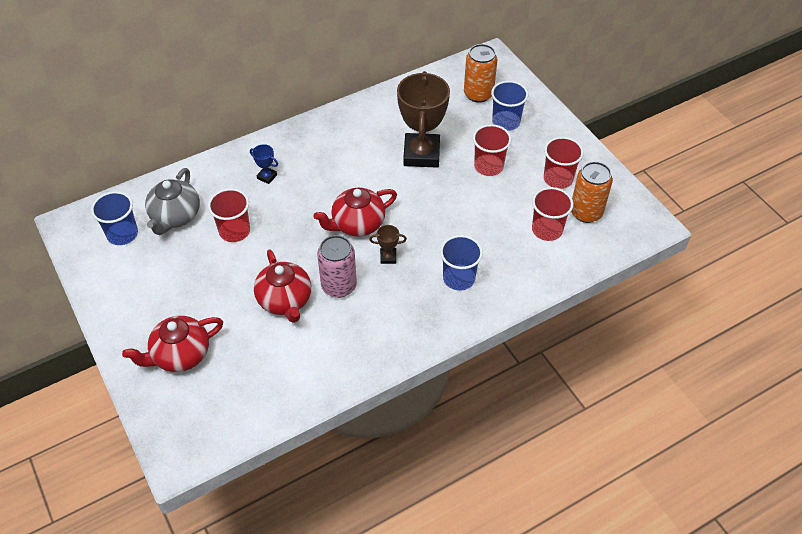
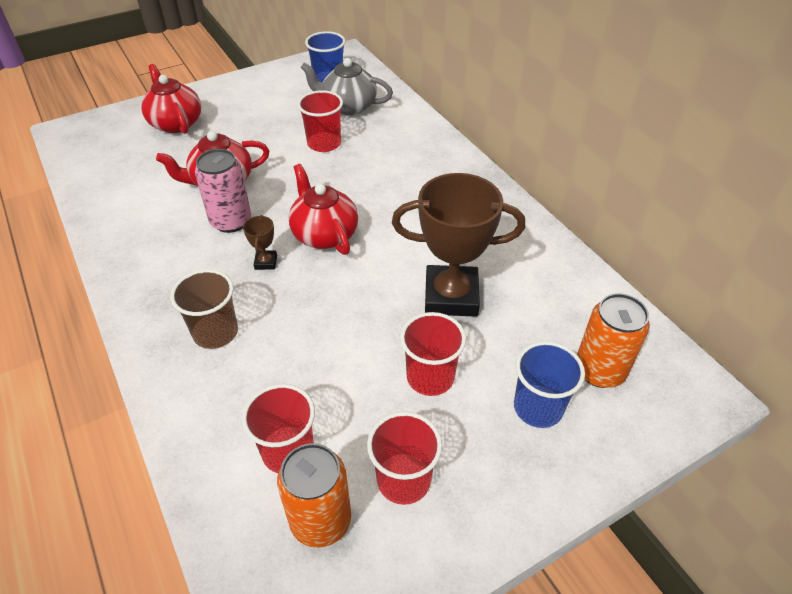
camera: 90 degrees right, 5 degrees down
blue trophy [250,144,278,184] -> none
blue cup [440,235,483,291] -> brown cup [170,269,238,349]

